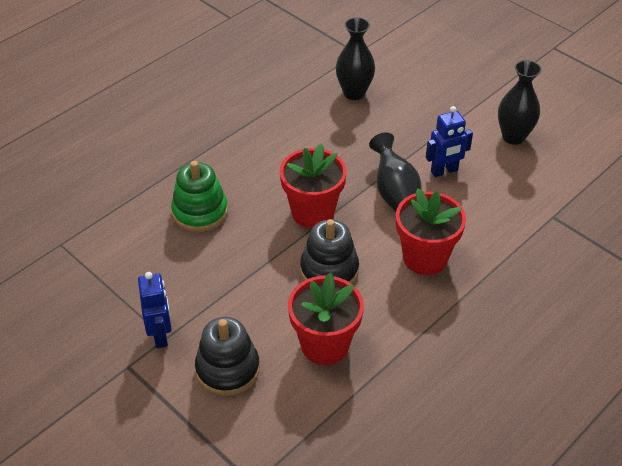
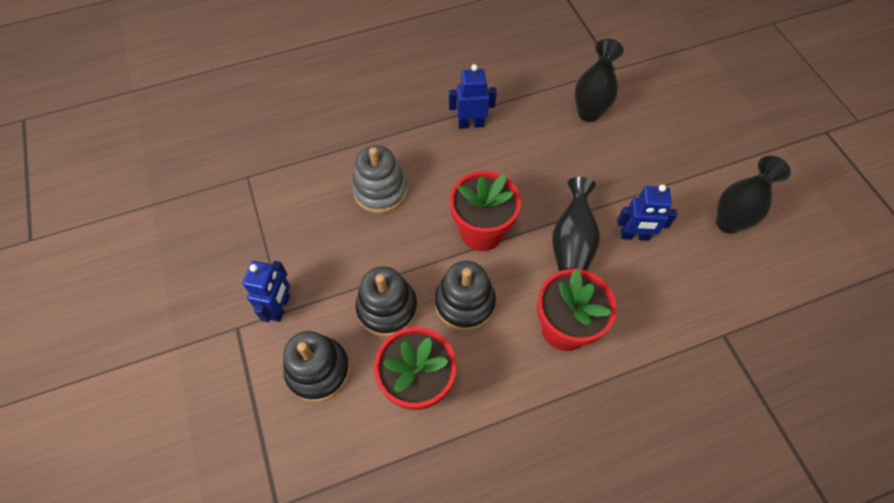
camera: 25 degrees right, 15 degrees up
green stacking toy [171,161,228,232] -> grey stacking toy [352,145,408,213]
none -> black stacking toy [355,266,418,337]
none -> blue robot [449,64,497,129]

